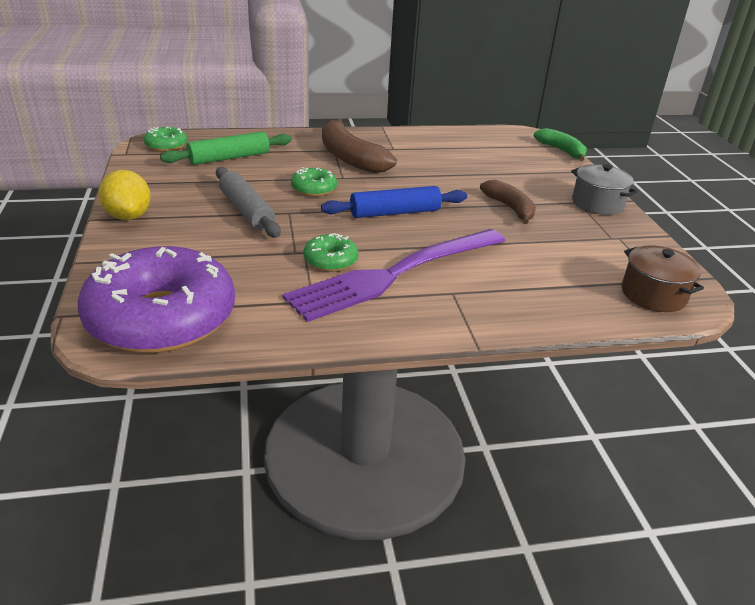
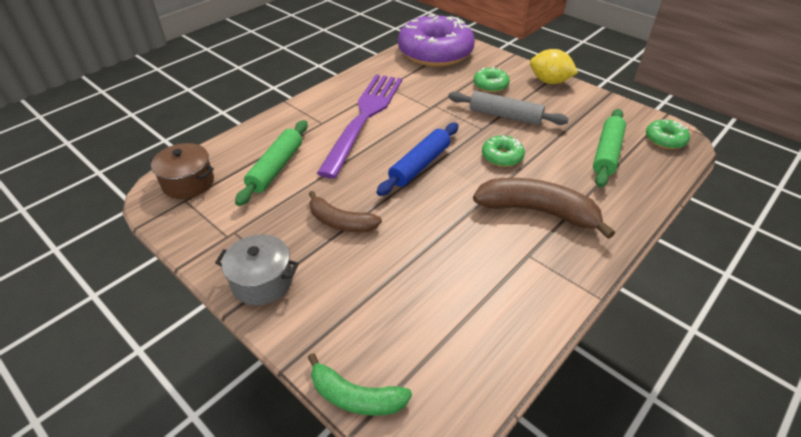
camera: 145 degrees right, 10 degrees up
green donut [303,233,359,272] -> green donut moved to [474,67,510,93]
none -> green rolling pin [235,120,308,206]

